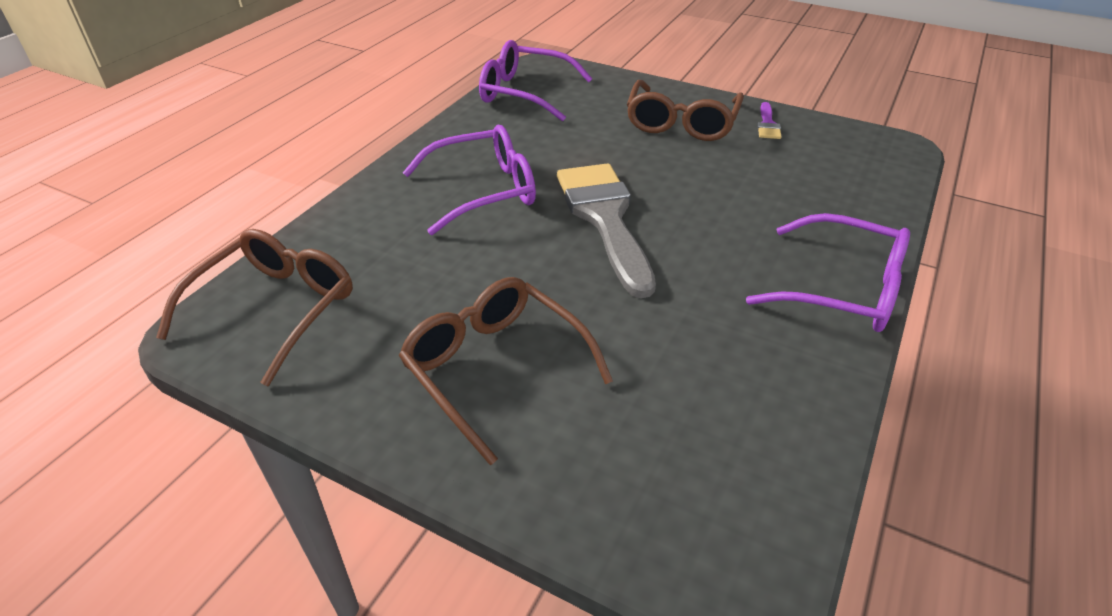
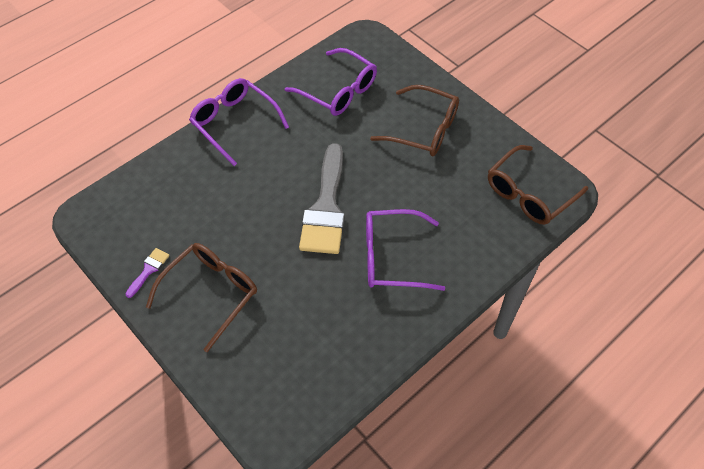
camera: 160 degrees left, 15 degrees up
brown glasses [399,277,613,466] -> brown glasses turned 45 degrees counterclockwise [370,85,459,156]
purple glasses [479,40,593,122] -> purple glasses moved to [285,48,377,116]

